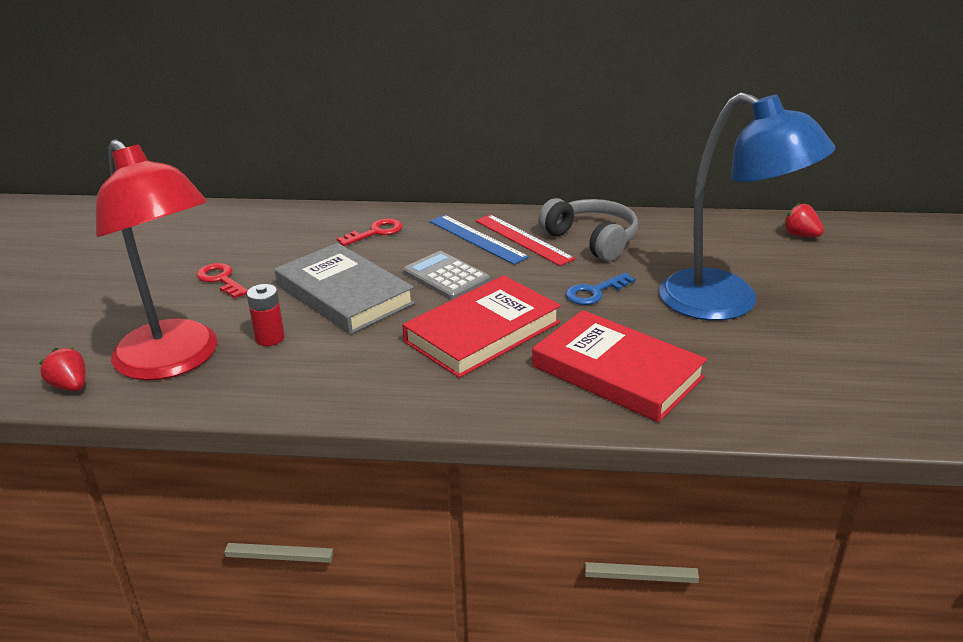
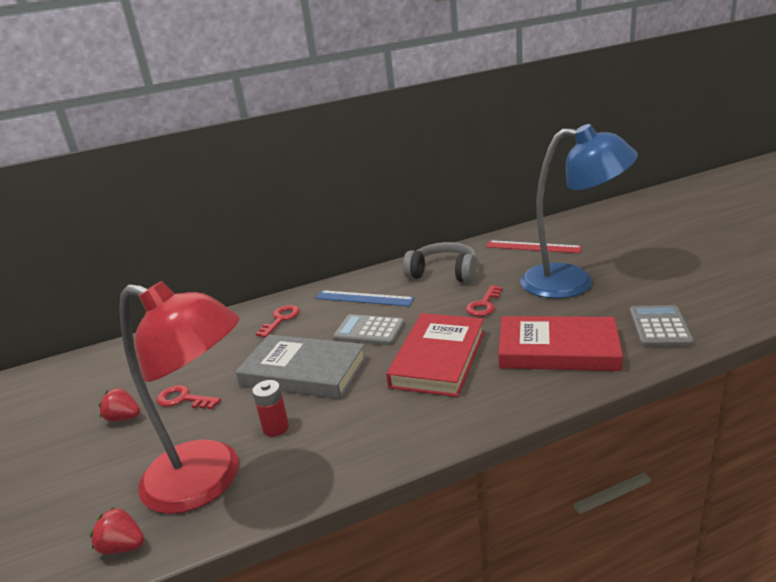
camera: 25 degrees left, 5 degrees down
red ruler [476,214,575,266] -> red ruler moved to [486,240,582,253]
blue key [565,272,635,305] -> red key [466,285,503,316]
red strawberry [783,203,824,237] -> red strawberry moved to [99,388,140,422]
none -> grey calculator [630,305,694,347]

